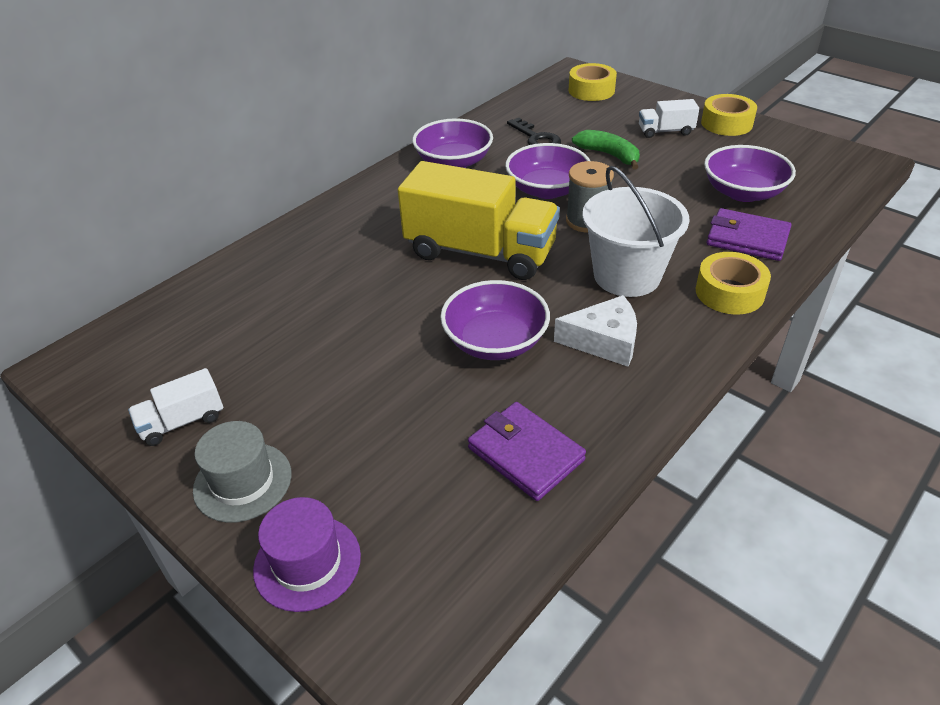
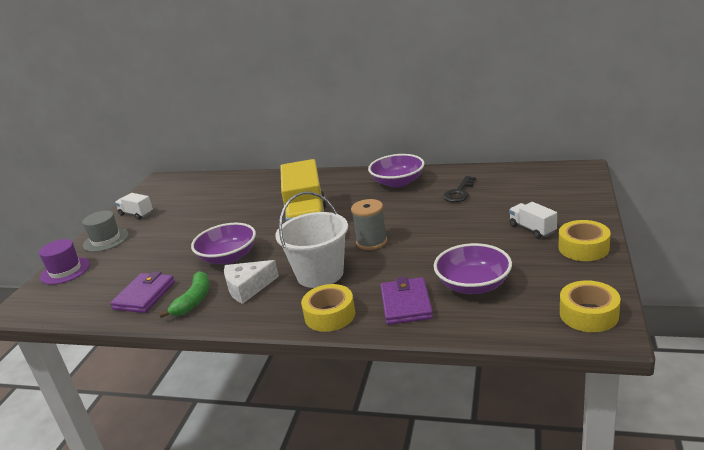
camera: 65 degrees right, 15 degrees down
purple bowl [505,143,590,199] -> none
white cheese [554,295,637,367] -> white cheese turned 90 degrees clockwise [224,260,279,304]
yellow tape [569,63,617,101] -> yellow tape moved to [560,280,621,332]
green banana [572,130,640,170] -> green banana moved to [159,271,210,318]

